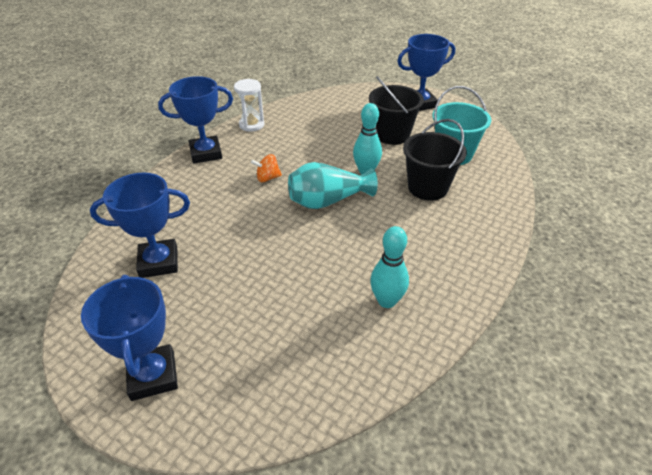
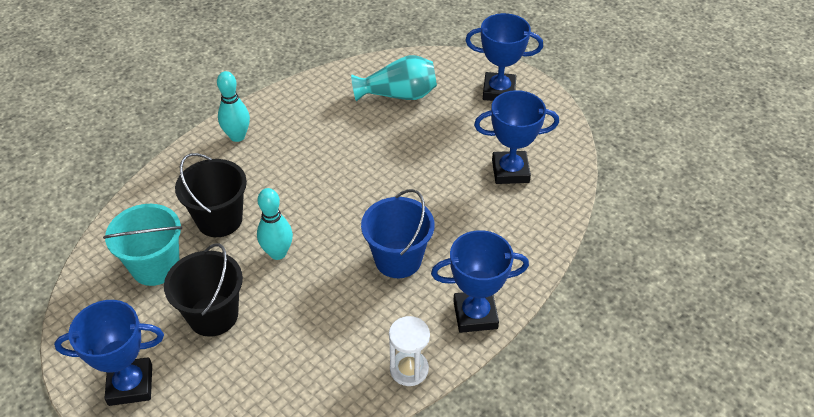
camera: 170 degrees left, 5 degrees up
blue trophy [81,275,178,401] -> blue trophy turned 75 degrees counterclockwise [465,13,543,101]
orange spinning top [251,154,282,182] -> blue bucket [361,189,435,278]
turquoise vase [288,162,378,209] -> turquoise vase moved to [351,55,437,102]
turquoise bowling pin [370,226,409,308] -> turquoise bowling pin moved to [217,71,250,142]

